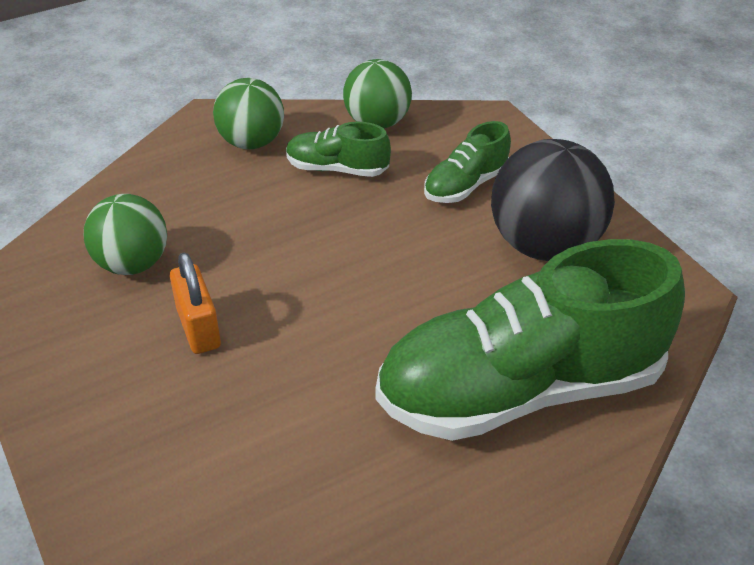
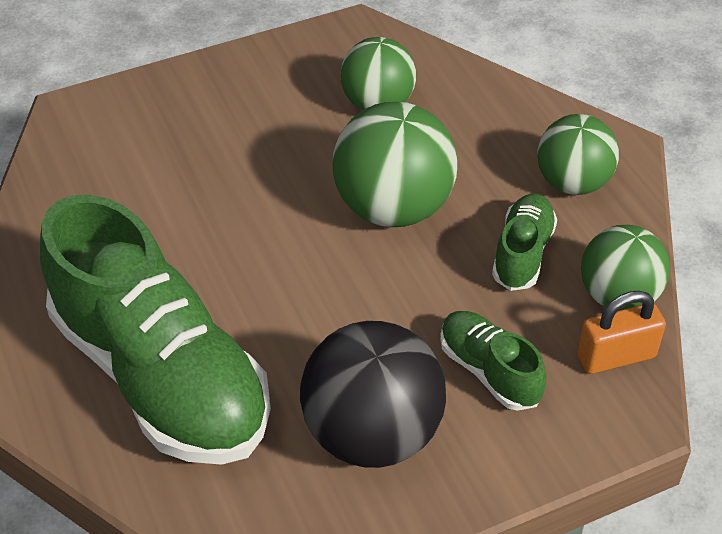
camera: 95 degrees right, 5 degrees up
orange padlock [170,253,221,354] -> orange padlock moved to [577,290,666,374]
green shoe [376,239,685,441] -> green shoe turned 150 degrees clockwise [40,194,271,465]
none -> green ball [332,102,457,227]

